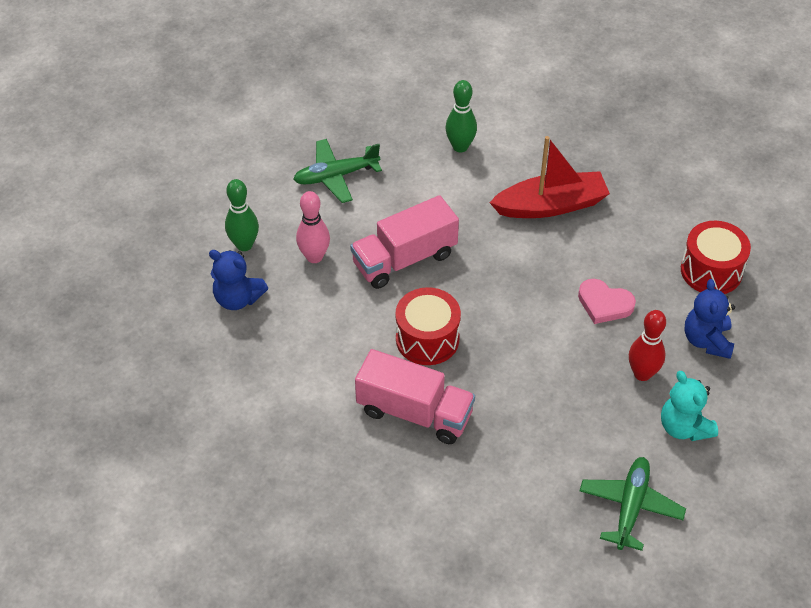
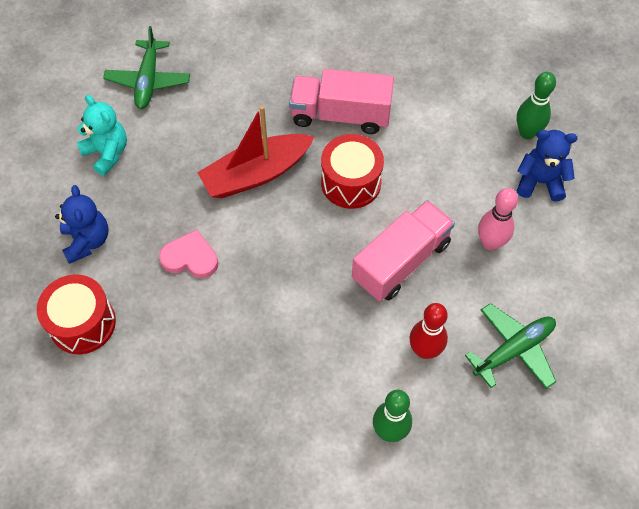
camera: 165 degrees right, 10 degrees up
green bowling pin [225,179,259,251] -> green bowling pin moved to [517,72,556,139]
red boat [489,136,610,218] -> red boat moved to [197,105,315,198]
red bowling pin [629,310,666,381] -> red bowling pin moved to [410,303,448,359]

